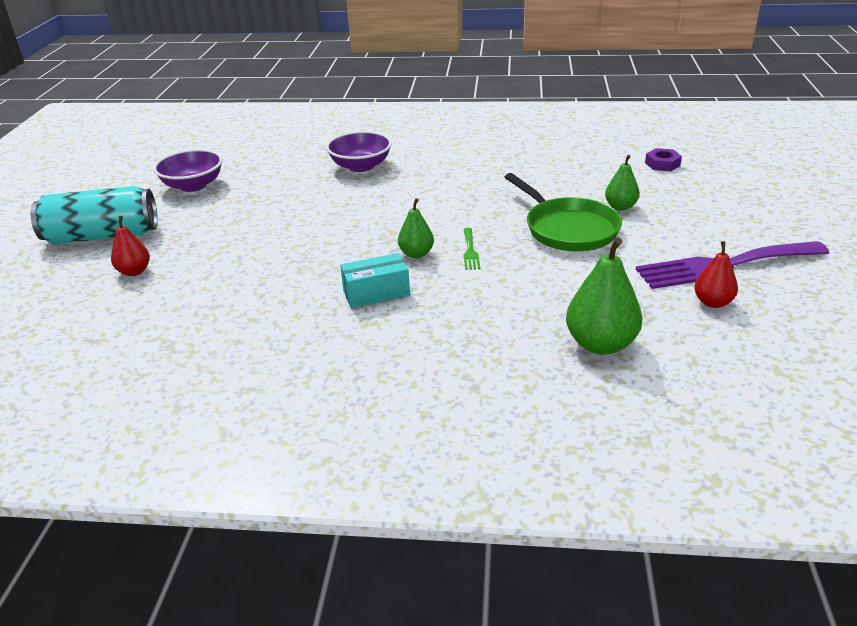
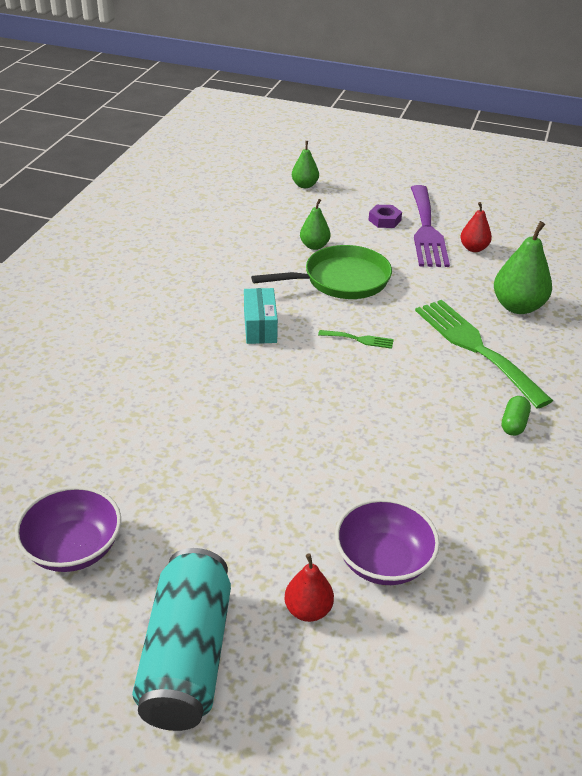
camera: 80 degrees left, 5 degrees up
purple bowl [326,131,392,172] -> purple bowl moved to [335,498,440,585]
turquoise box [340,253,410,308] -> turquoise box moved to [244,288,278,344]
green pear [398,198,434,258] -> green pear moved to [292,141,319,188]
purple nut [645,148,682,171] -> purple nut moved to [368,205,402,228]
none -> green fork [415,300,553,408]
none -> green capsule [502,396,531,436]

